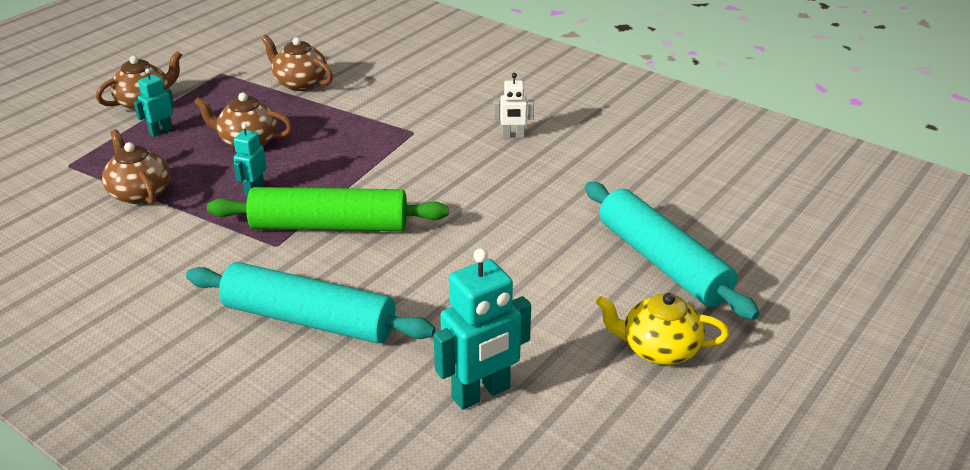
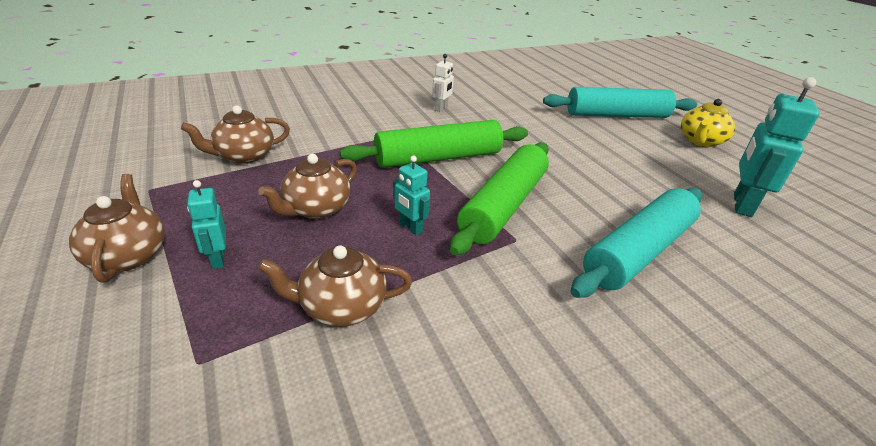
camera: 65 degrees left, 0 degrees up
turquoise robot [434,248,531,410] -> turquoise robot turned 150 degrees counterclockwise [734,77,820,217]
none -> green rolling pin [340,120,528,168]

